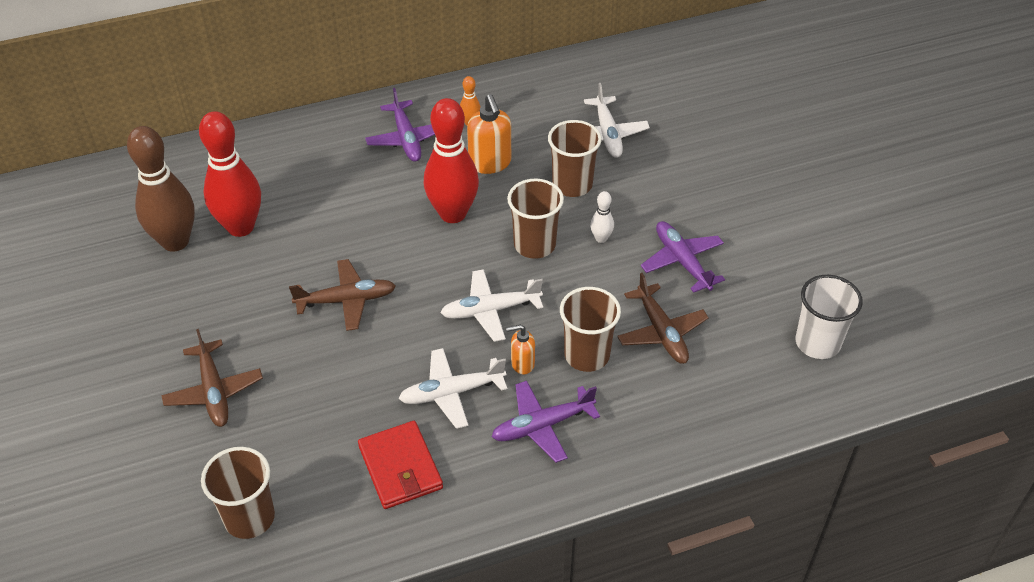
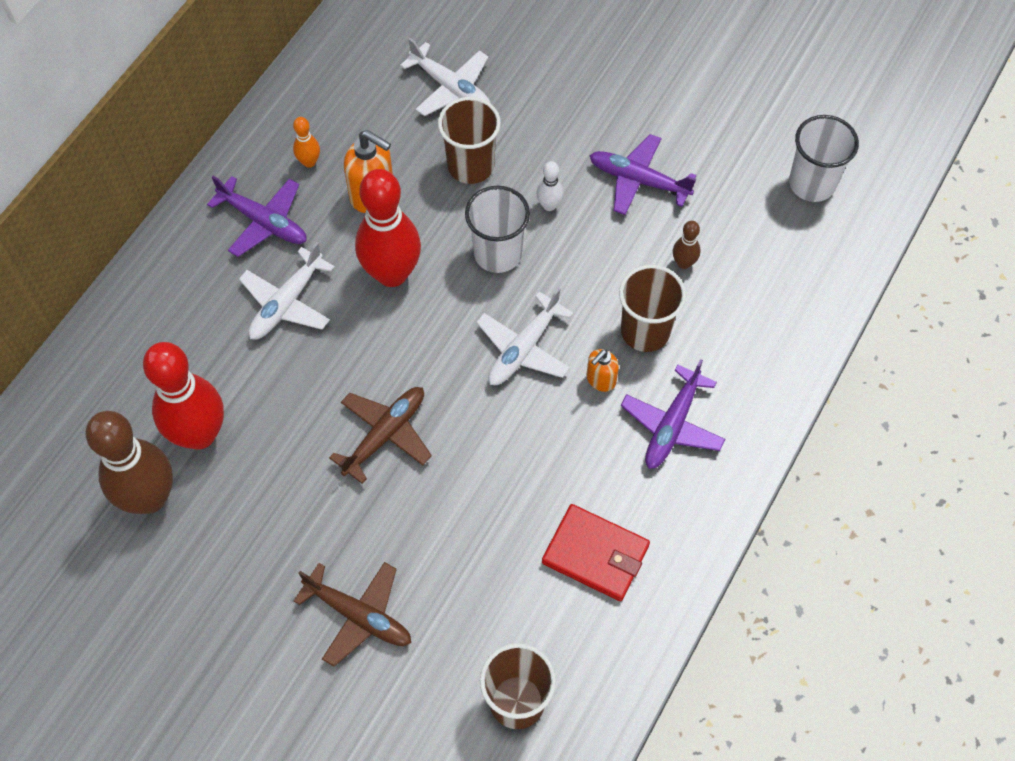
camera: 40 degrees left, 15 degrees up
white plane [398,348,507,429] -> white plane moved to [239,242,335,340]
brown cup [507,179,564,259] -> white cup [465,186,530,273]
brown plane [617,273,709,364] -> brown bowling pin [673,221,700,269]

